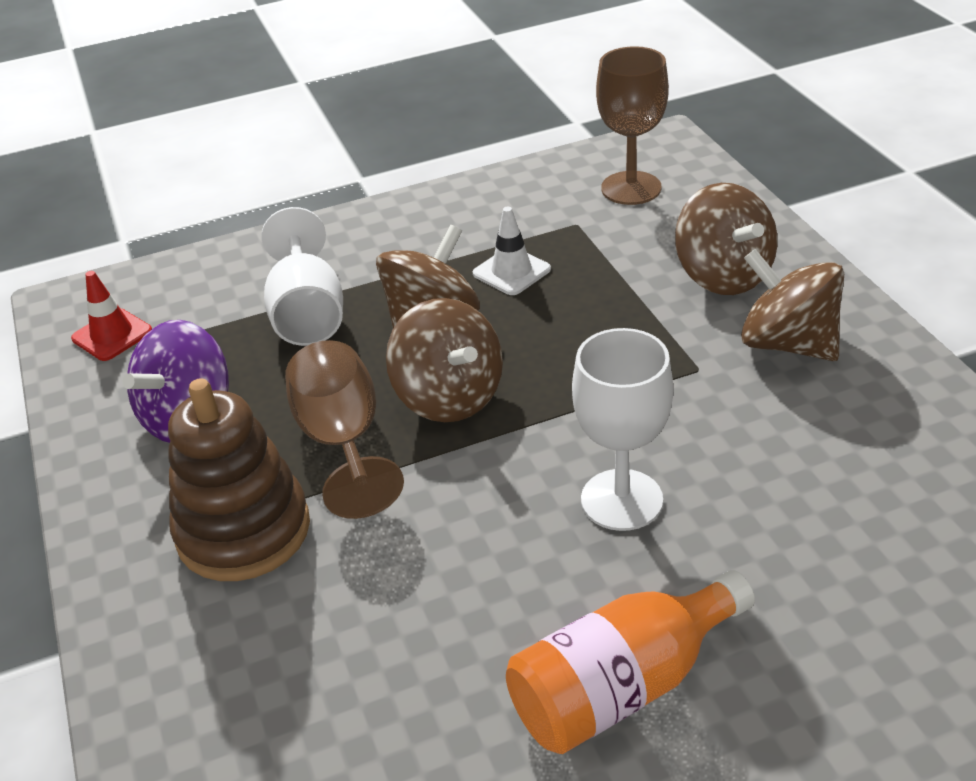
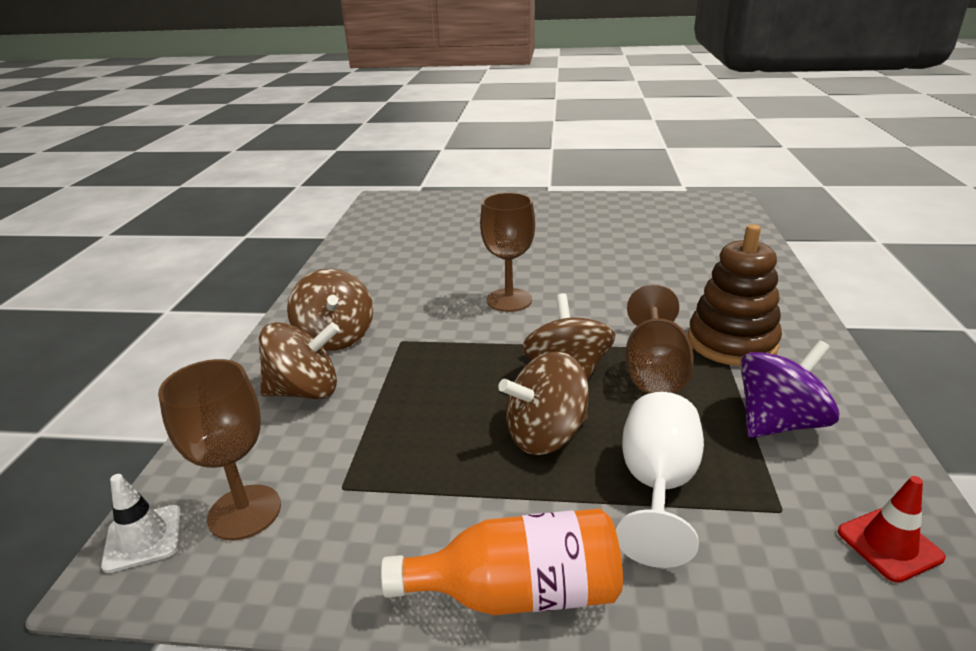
camera: 155 degrees left, 10 degrees down
white traffic cone [473,207,551,295] -> white traffic cone moved to [101,474,181,573]
orange bottle [506,570,755,754] -> orange bottle moved to [381,508,623,615]
white goblet [572,328,673,531] -> brown goblet [480,192,535,312]
brown spinning top [675,183,777,295] -> brown spinning top turned 75 degrees clockwise [259,322,340,399]

